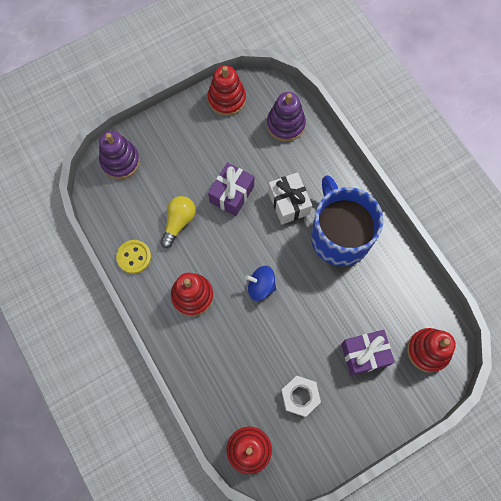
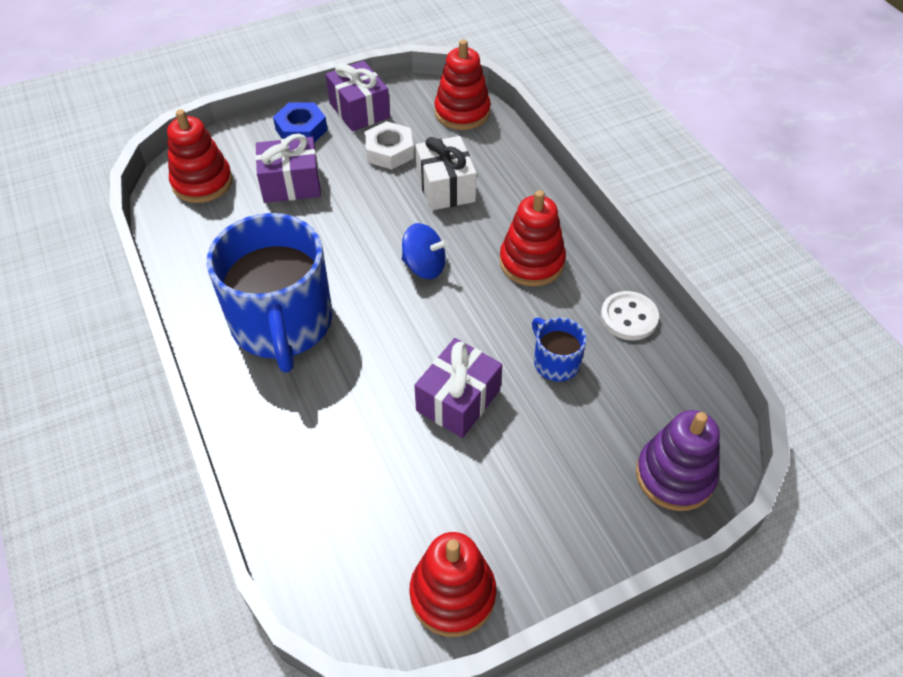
camera: 175 degrees left, 20 degrees down
yellow button [116,240,151,274] -> white button [601,291,659,341]
yellow light bulb [160,196,196,248] -> blue mug [532,318,586,381]
purple stacking toy [267,92,306,142] -> none
white gift [268,172,312,225] -> white gift moved to [415,136,477,211]
none -> blue nut [273,102,328,143]
none -> purple gift [325,61,390,132]

